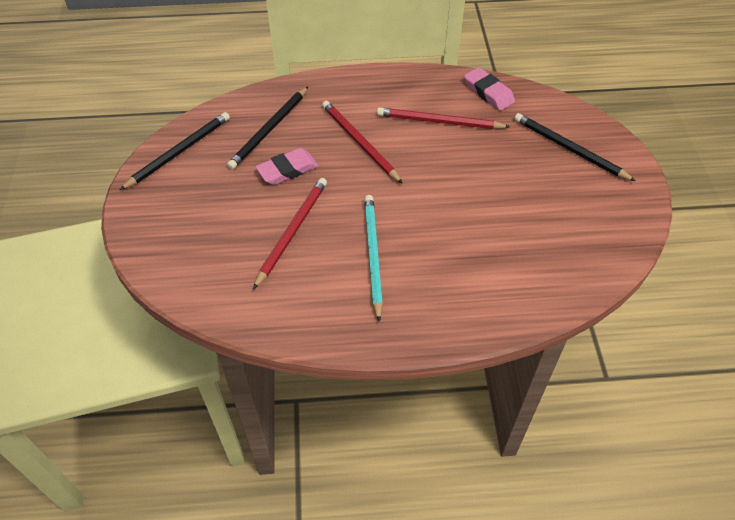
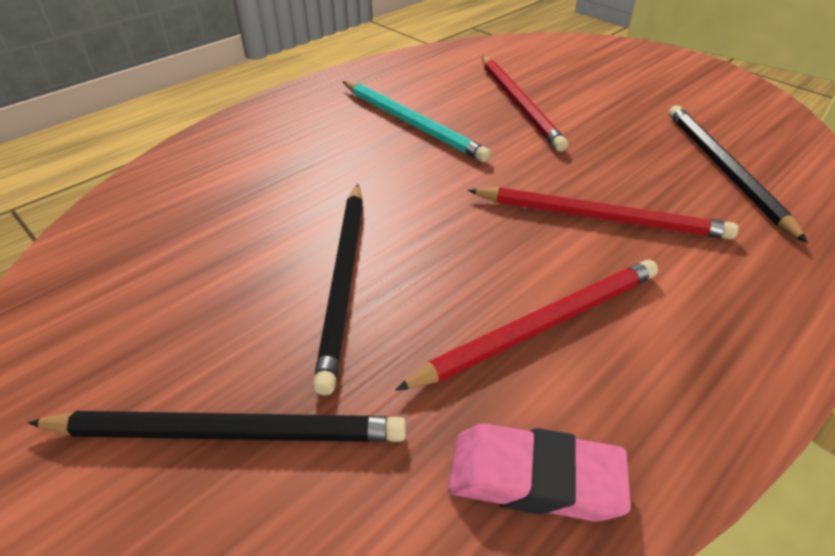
camera: 140 degrees right, 10 degrees down
black pencil [120,112,230,190] -> black pencil moved to [313,184,363,395]
pink eraser [255,148,319,185] -> none

